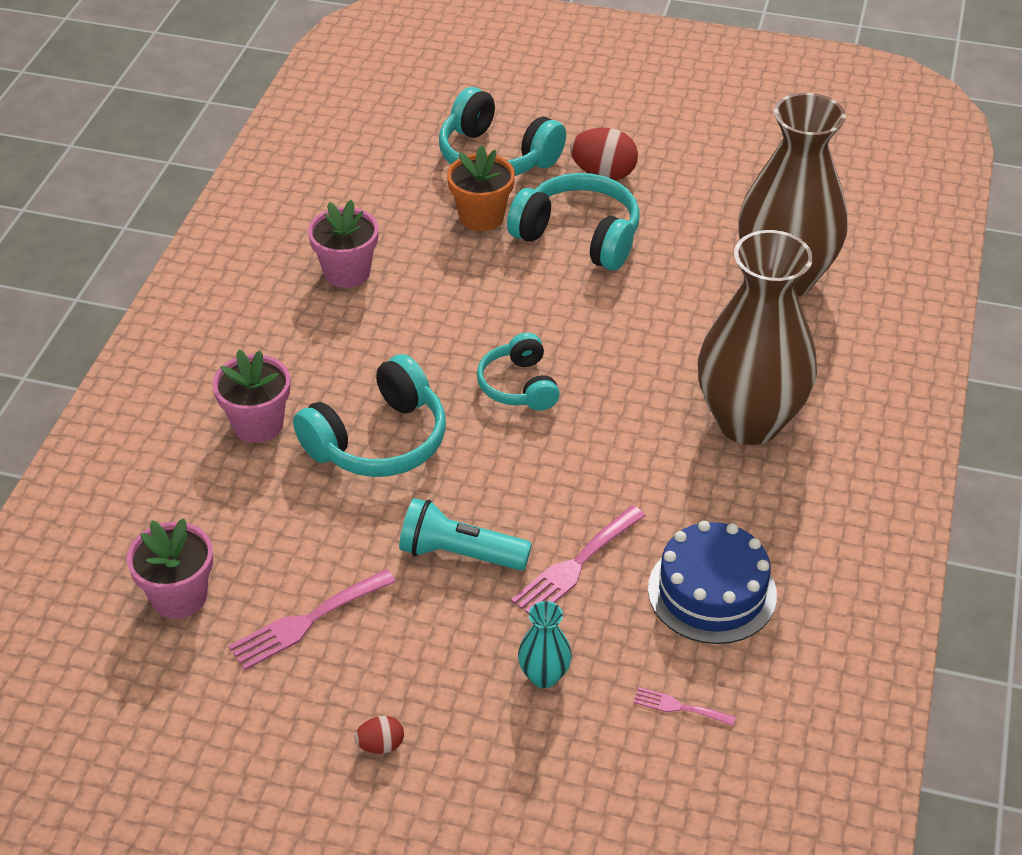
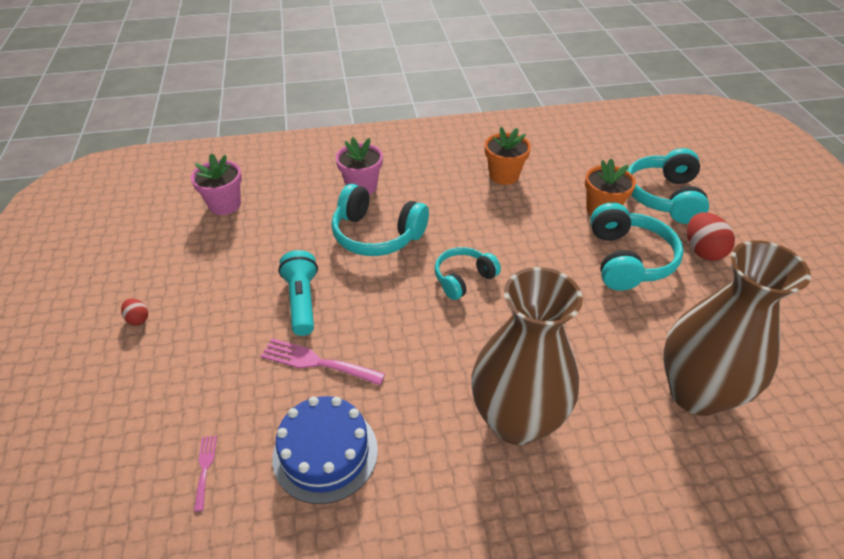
camera: 65 degrees right, 0 degrees up
pink fork [228,569,396,670] -> none
pink flower pot [308,200,379,288] -> orange flower pot [485,127,531,185]
turquoise vase [518,601,572,688] -> none

